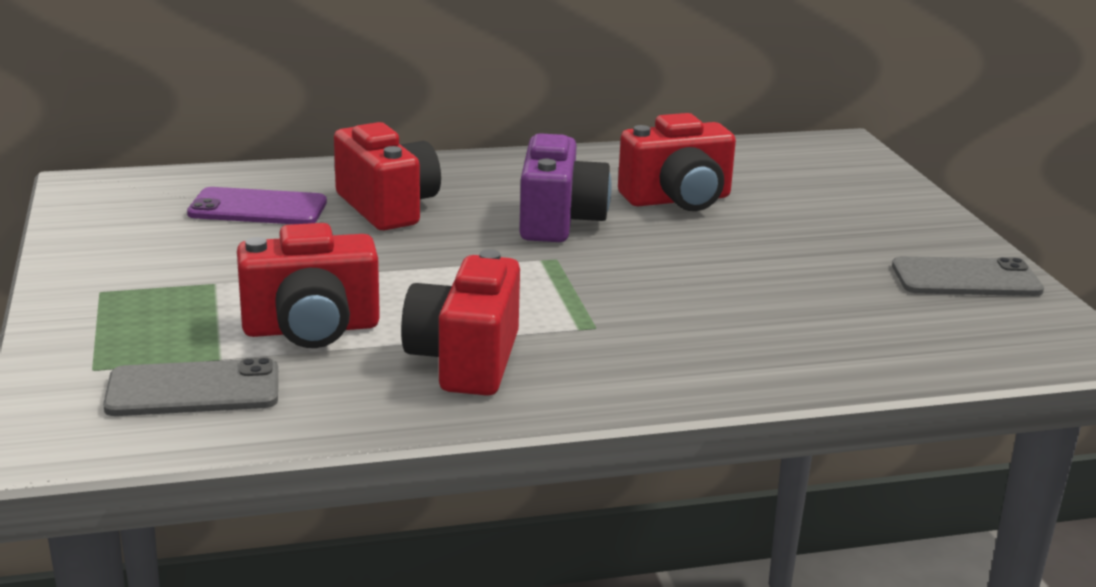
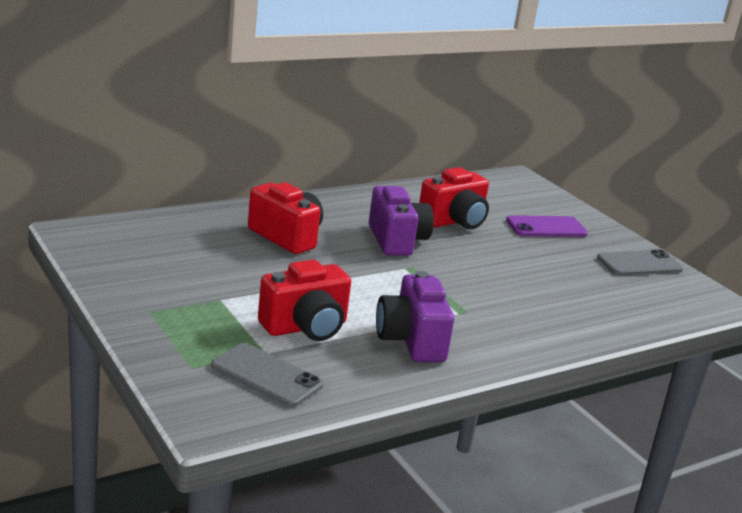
camera: 20 degrees left, 0 degrees up
grey phone [103,357,278,416] -> grey phone turned 60 degrees clockwise [211,343,323,407]
purple phone [187,187,327,224] -> purple phone moved to [506,215,588,237]
red camera [401,249,520,396] -> purple camera [376,271,454,362]

